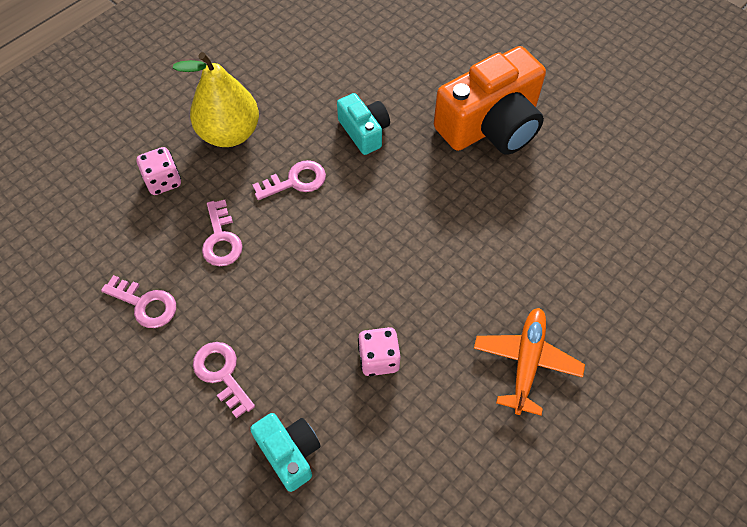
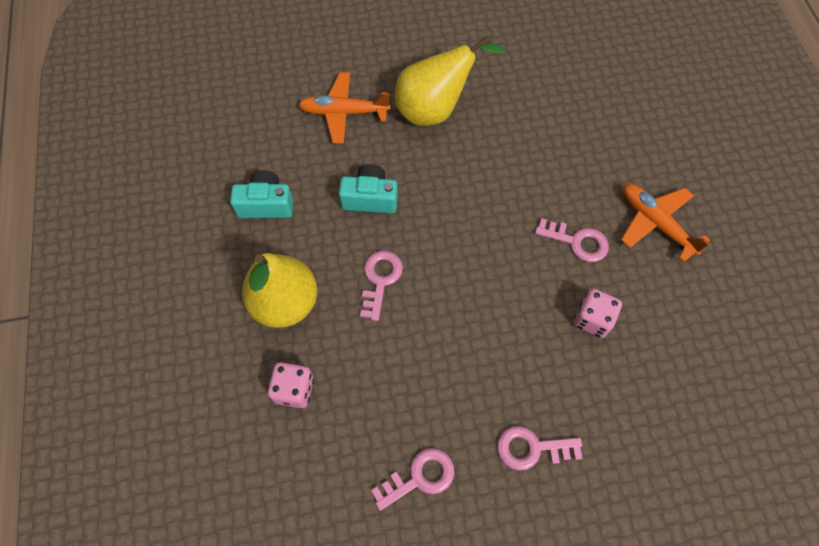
camera: 55 degrees left, 5 degrees up
pink key [202,200,243,266] -> pink key moved to [535,218,609,262]
turquoise camera [250,413,321,492] -> turquoise camera moved to [230,170,293,218]
orange camera [434,46,546,155] -> yellow pear [395,36,505,126]
none -> orange plane [298,72,391,144]

